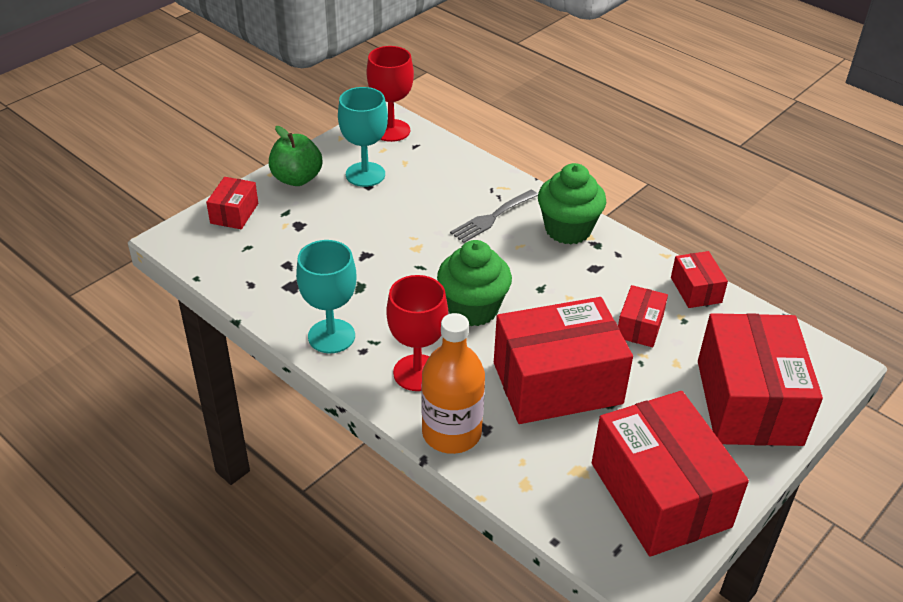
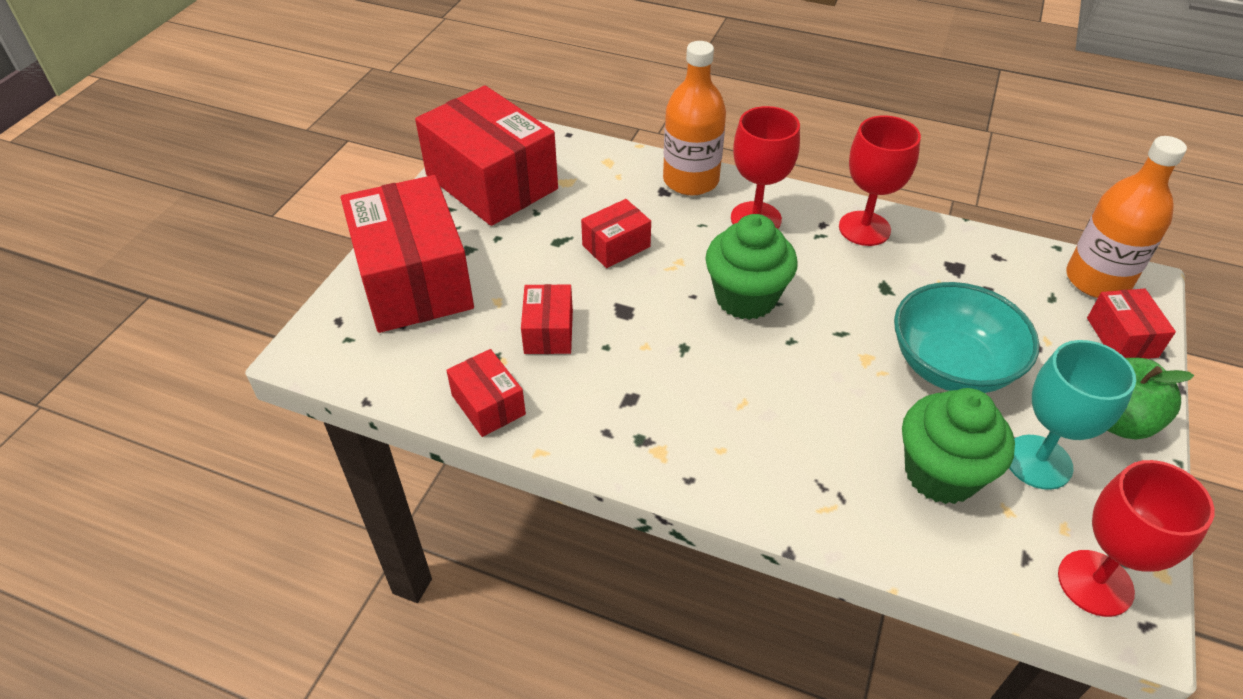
camera: 160 degrees right, 5 degrees up
turquoise goblet [296,240,356,353] -> red goblet [839,116,921,246]
grey fork [450,190,538,243] -> none
red box [494,297,633,424] -> red box [581,199,651,268], size x0.47
green cupcake [538,163,606,244] -> green cupcake moved to [902,388,1015,504]
none -> turquoise bowl [894,282,1039,393]
none -> orange bottle [1066,136,1187,298]

